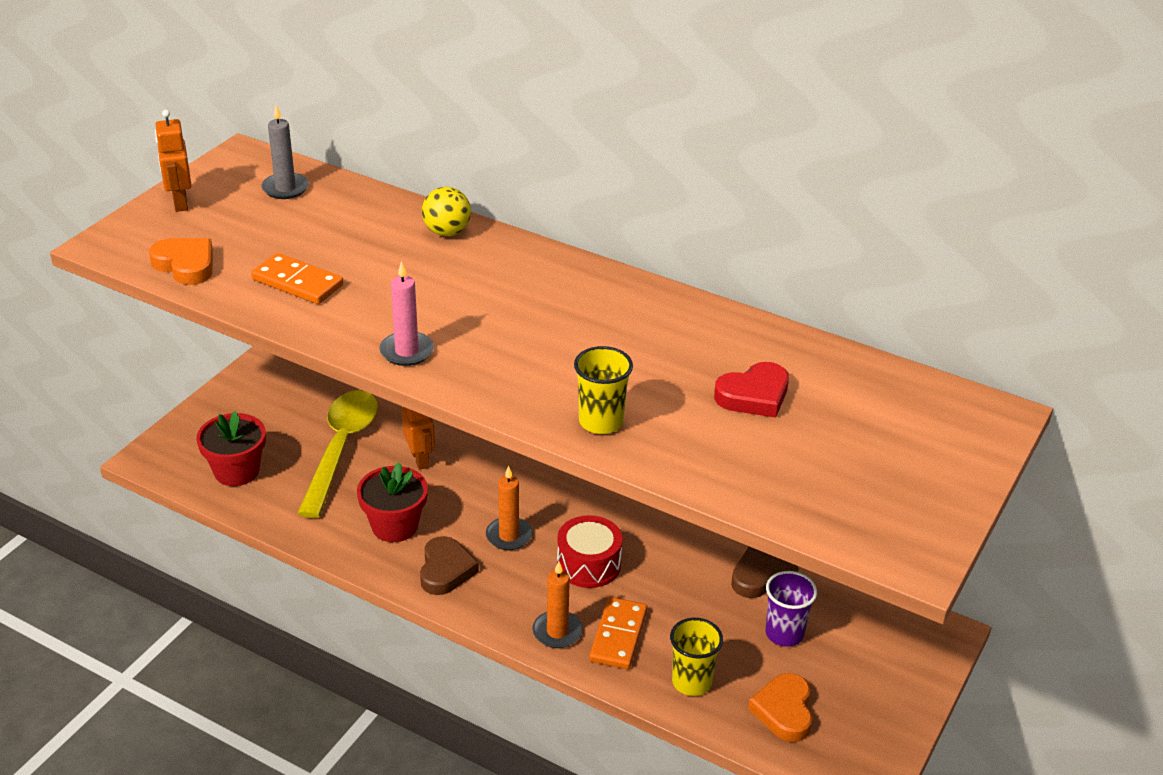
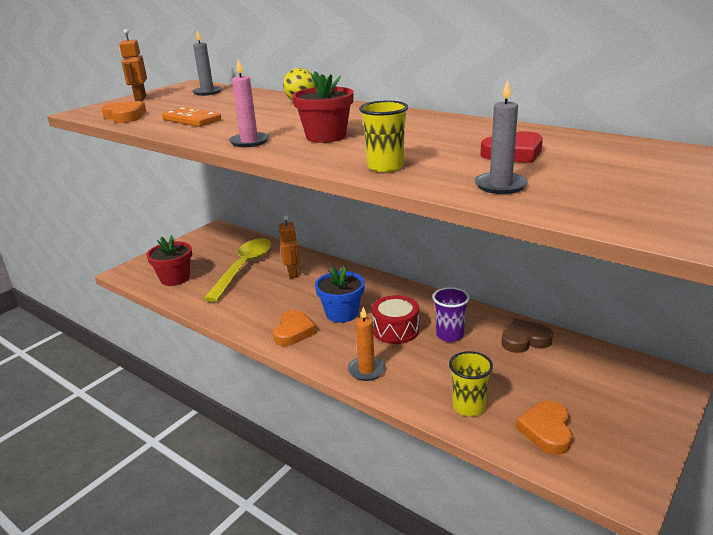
camera: 10 degrees right, 10 degrees down
red flower pot [357,462,428,542] -> red flower pot moved to [292,71,354,143]
brown heart [420,536,479,595] -> orange heart [273,310,317,346]
orange candle [486,466,532,550] -> blue flower pot [315,265,365,323]
orange domino [589,597,648,669] -> none
purple cup [765,571,817,647] -> purple cup moved to [433,287,470,342]
none -> grey candle [475,79,528,194]

